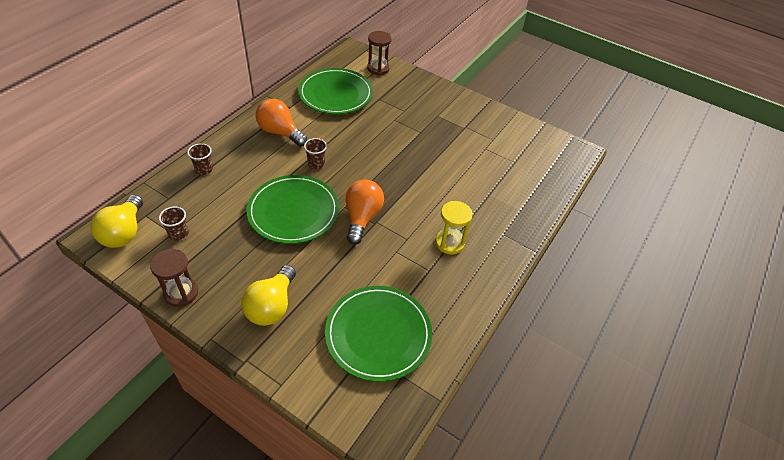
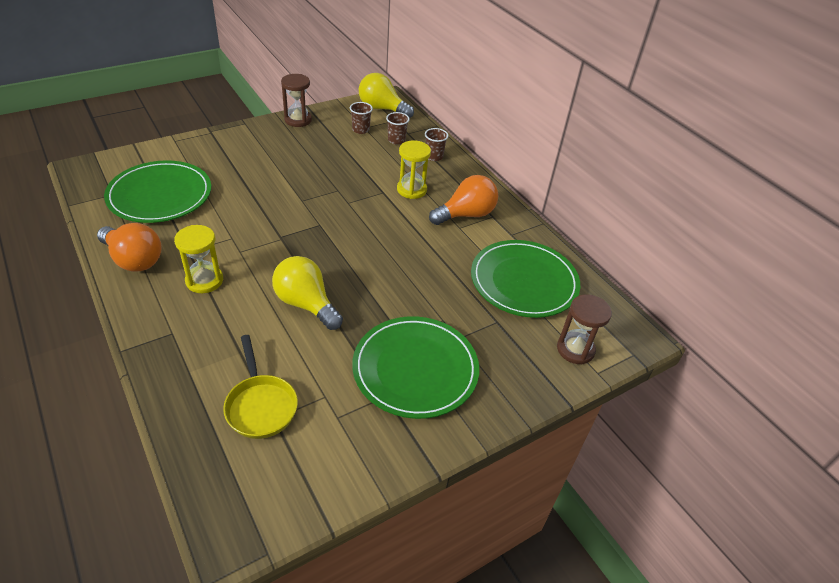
camera: 115 degrees right, 5 degrees down
yellow light bulb [241,265,296,326] -> yellow light bulb moved to [272,256,343,330]
green plate [246,175,339,244] -> green plate moved to [352,316,479,419]
brown cup [304,138,327,169] -> brown cup moved to [386,112,410,145]
orange light bulb [346,180,384,245] -> orange light bulb moved to [97,223,162,272]
none -> yellow pan [223,335,298,439]
none -> yellow hourglass [397,140,431,199]

